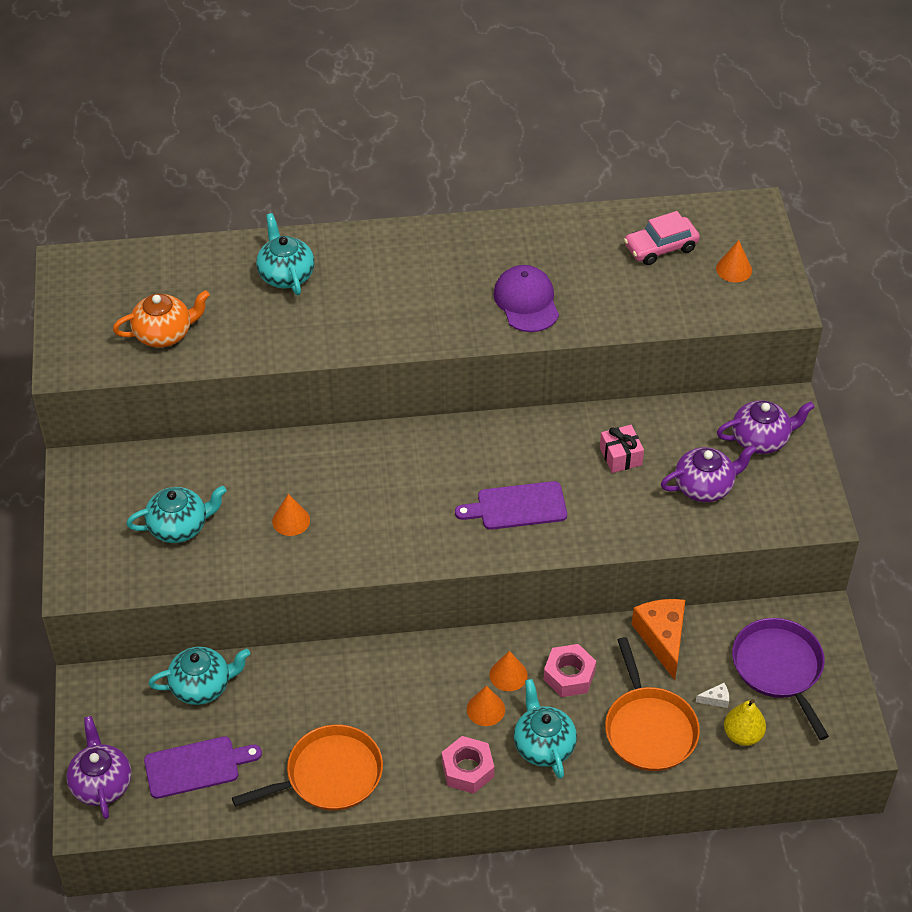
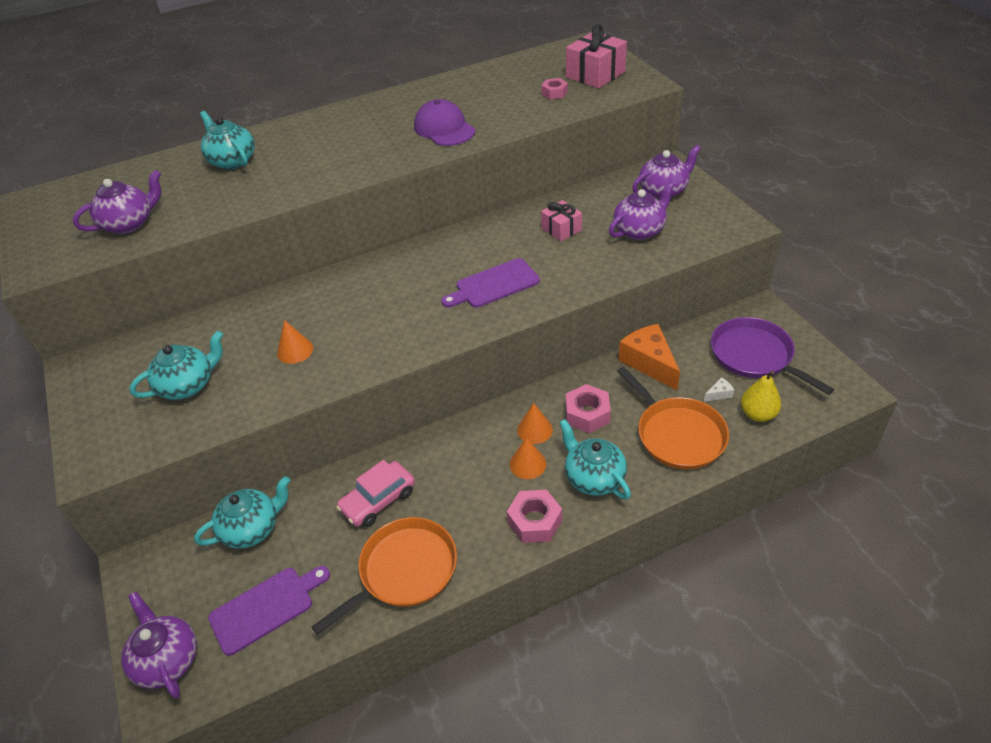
camera: 15 degrees left, 5 degrees down
orange teapot [113,290,210,347] -> purple teapot [73,170,161,234]
pink car [624,211,700,265] -> pink car moved to [336,460,415,527]
orange cone [716,240,752,282] -> pink gift [566,24,627,88]
none -> pink nut [541,78,568,99]

